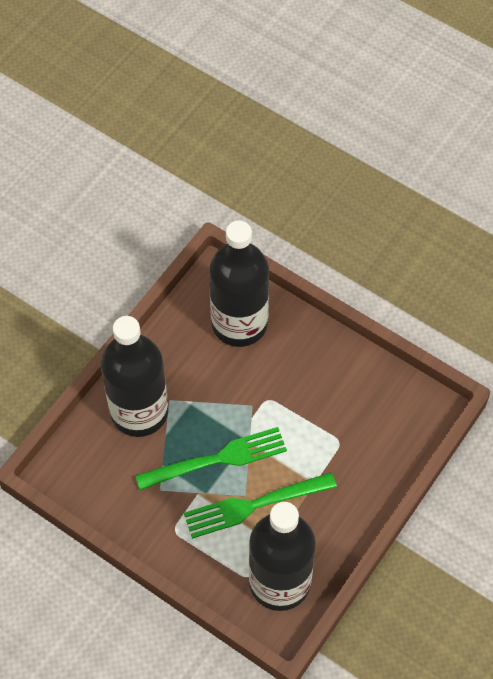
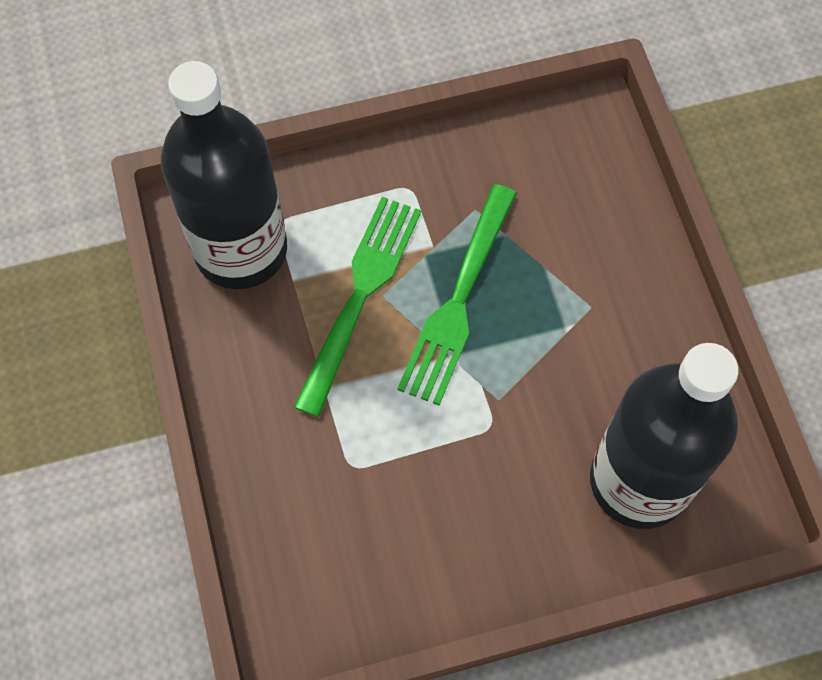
camera: 130 degrees right, 5 degrees up
black bottle [101,316,168,437] -> none

